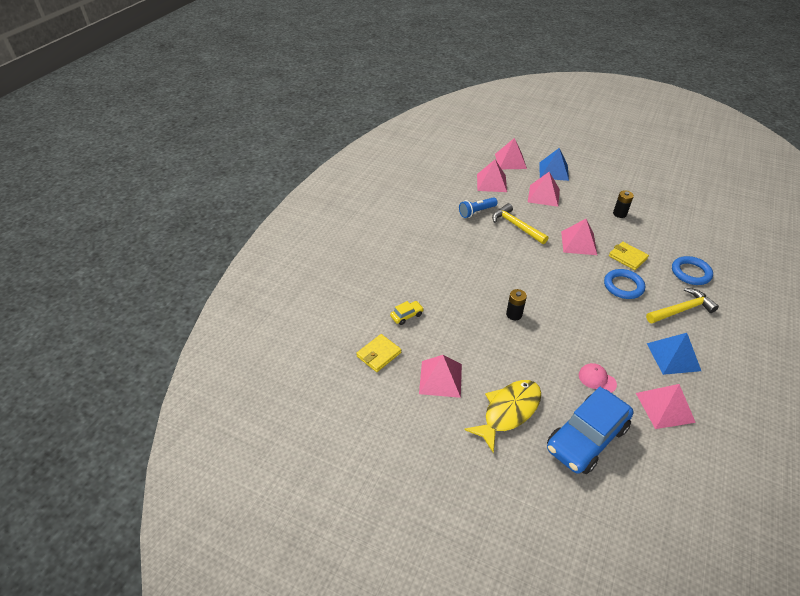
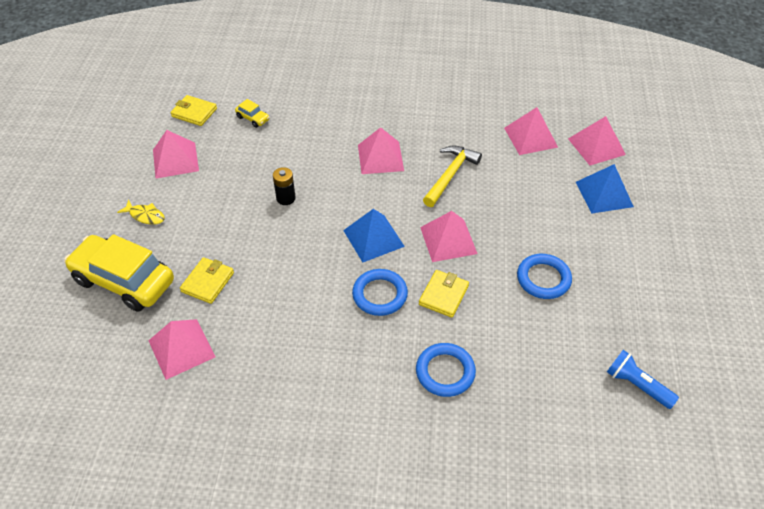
camera: 70 degrees right, 5 degrees up
blue flashlight [459,197,498,218] -> blue flashlight moved to [607,350,679,409]
yellow fish [464,380,541,453] -> yellow fish [117,200,165,225], size x0.51
pink pyramid [528,172,560,207] -> pink pyramid moved to [358,127,404,174]
blue car [547,387,634,474] -> yellow car [64,234,174,312]
pink cap [579,363,617,393] -> yellow wallet [180,257,234,304]
black battery [613,190,634,218] -> blue ring [517,254,572,299]
yellow hammer [646,288,719,323] -> none
blue pyramid [647,333,701,375] -> blue pyramid moved to [343,209,405,262]

